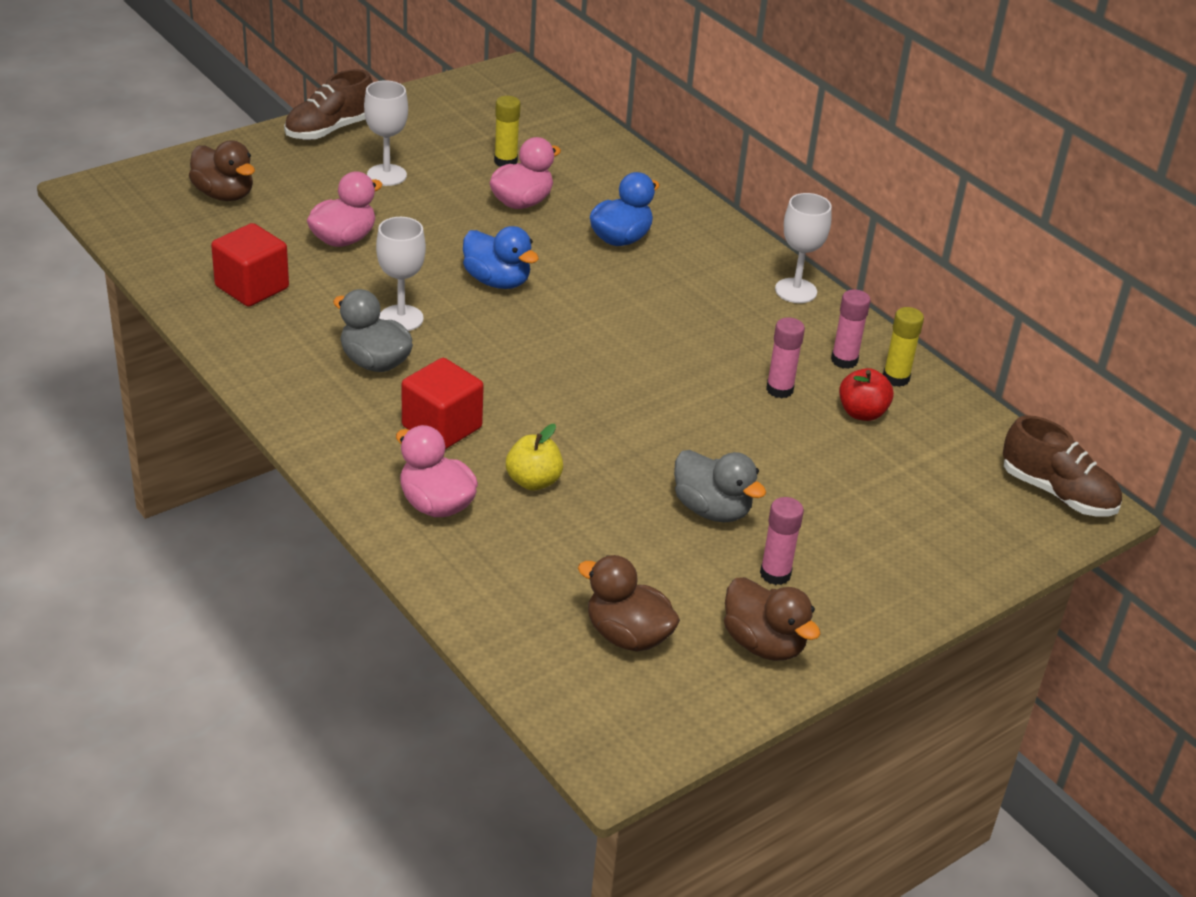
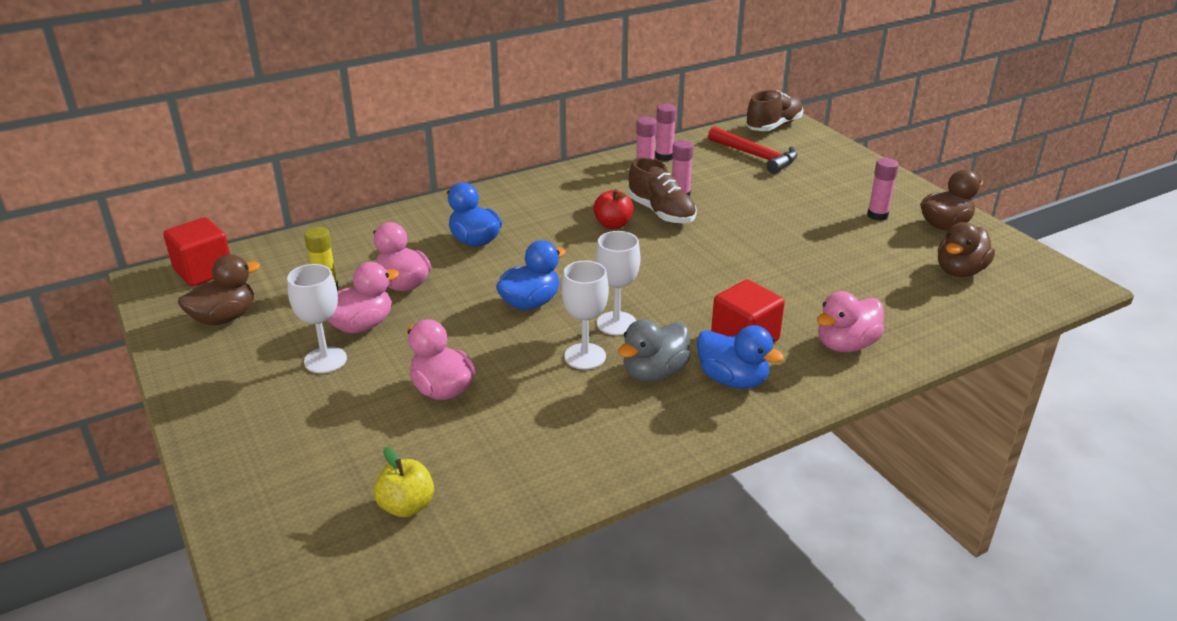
camera: 80 degrees left, 5 degrees down
brown duck [189,140,255,201] -> brown duck moved to [178,254,260,325]
red cube [211,223,289,307] -> red cube moved to [163,217,230,286]
brown shoe [284,69,373,140] -> brown shoe moved to [628,158,697,224]
yellow apple [506,424,563,491] -> yellow apple moved to [374,447,434,518]
grey duck [674,450,766,522] -> none
white goblet [775,193,832,303] -> white goblet moved to [596,231,640,335]
red apple [839,368,894,421] -> red apple moved to [593,189,634,229]
yellow glue stick [883,307,924,387] -> pink glue stick [655,104,676,161]
none -> pink duck [327,262,399,333]
none -> blue duck [697,325,784,389]
none -> red hammer [708,126,798,174]

